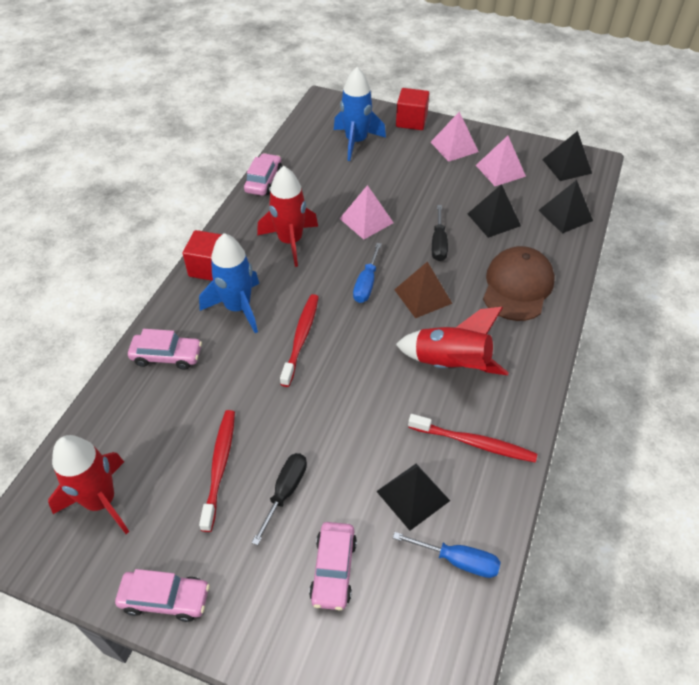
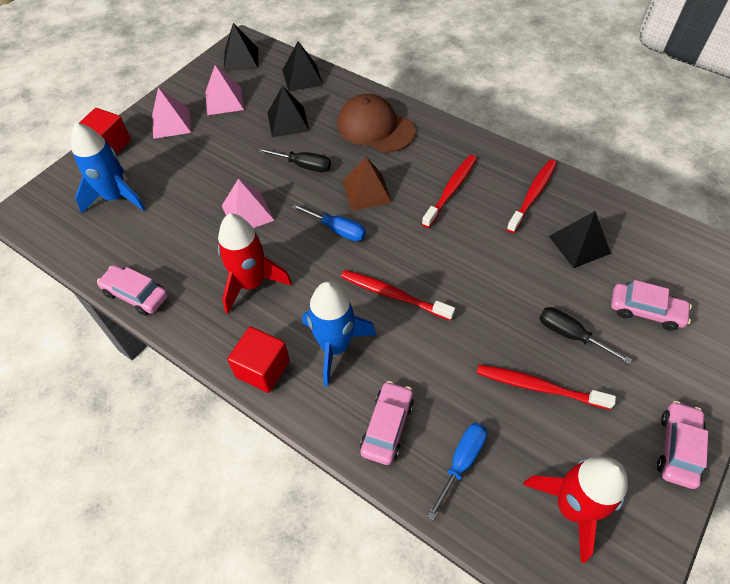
camera: 75 degrees left, 5 degrees up
blue screwdriver [393,532,500,578] -> blue screwdriver moved to [427,423,487,521]
red rocket [396,307,509,375] -> red toothbrush [422,155,477,228]

